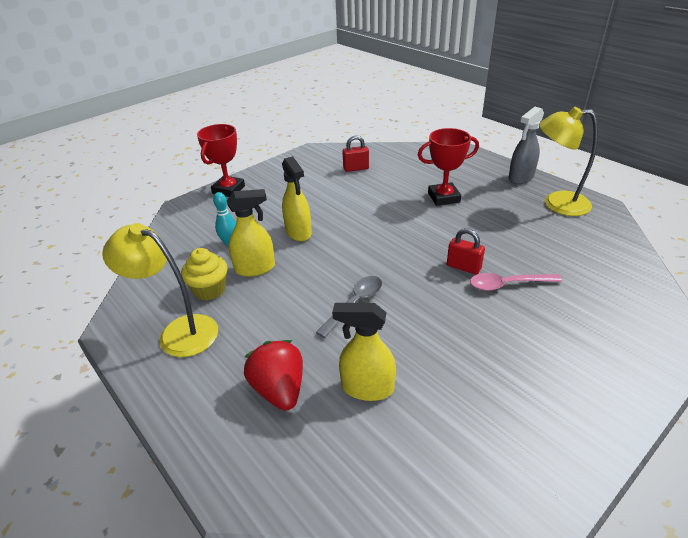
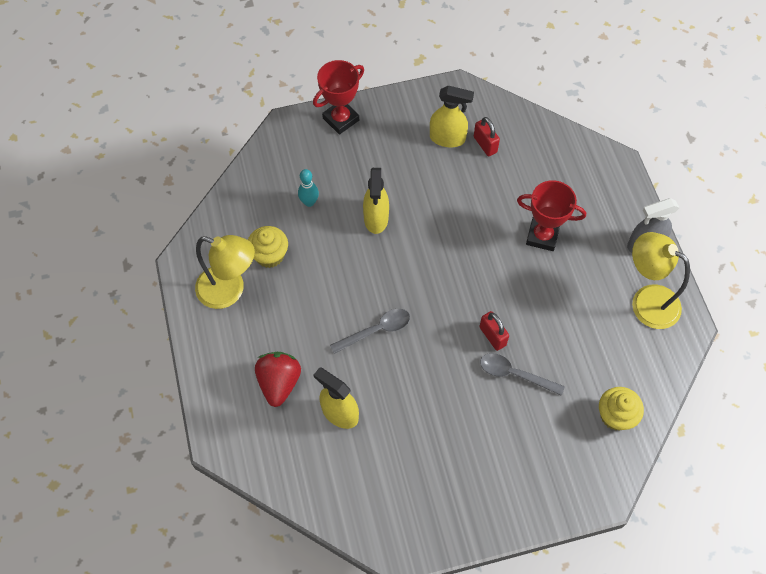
camera: 25 degrees right, 25 degrees up
yellow lamp [102,223,218,357] -> yellow lamp turned 150 degrees clockwise [195,235,255,309]
yellow spray bottle [227,189,275,277] -> yellow spray bottle moved to [430,85,474,147]
red padlock [342,136,369,172] -> red padlock turned 45 degrees clockwise [474,117,500,156]
pink spoon [470,273,562,291] -> grey spoon [480,353,565,396]
none -> yellow cupcake [599,387,644,430]

